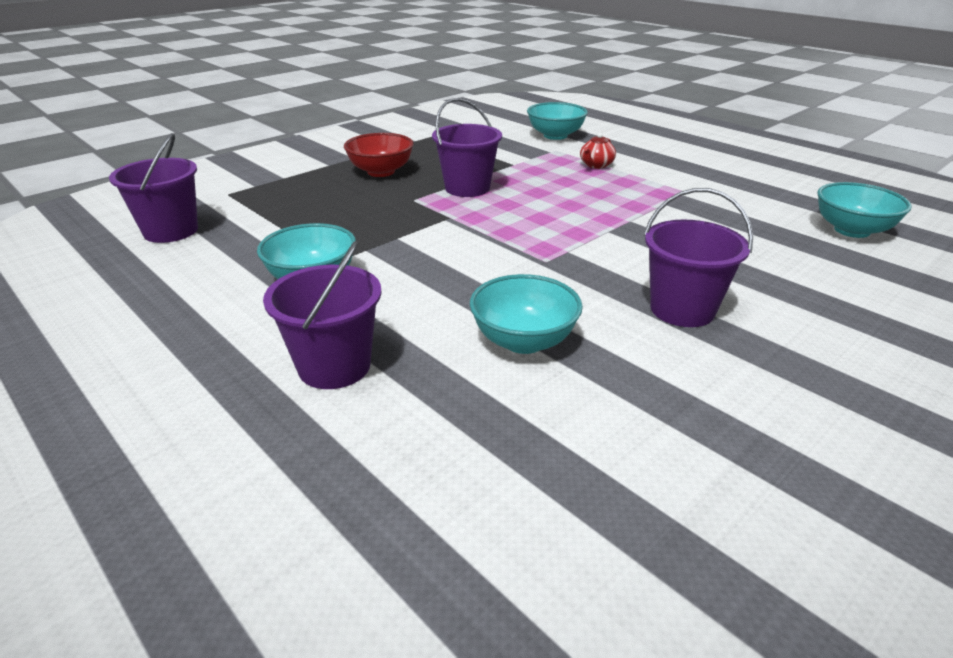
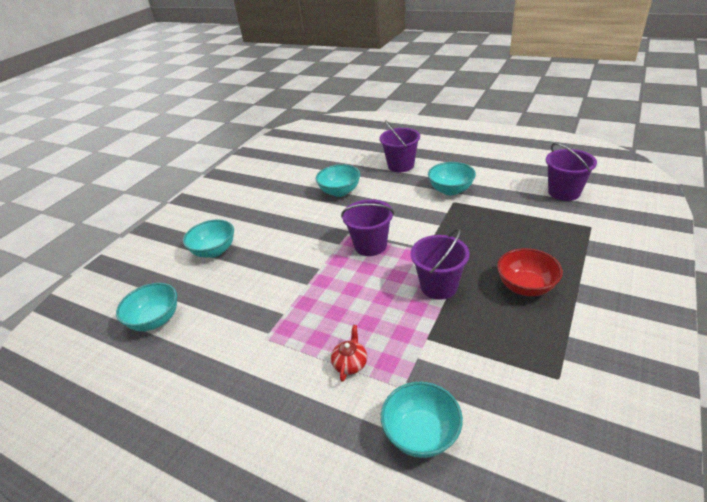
camera: 165 degrees right, 5 degrees up
purple bucket [644,188,753,327] -> purple bucket moved to [341,199,394,256]
none -> turquoise bowl [183,220,234,258]

